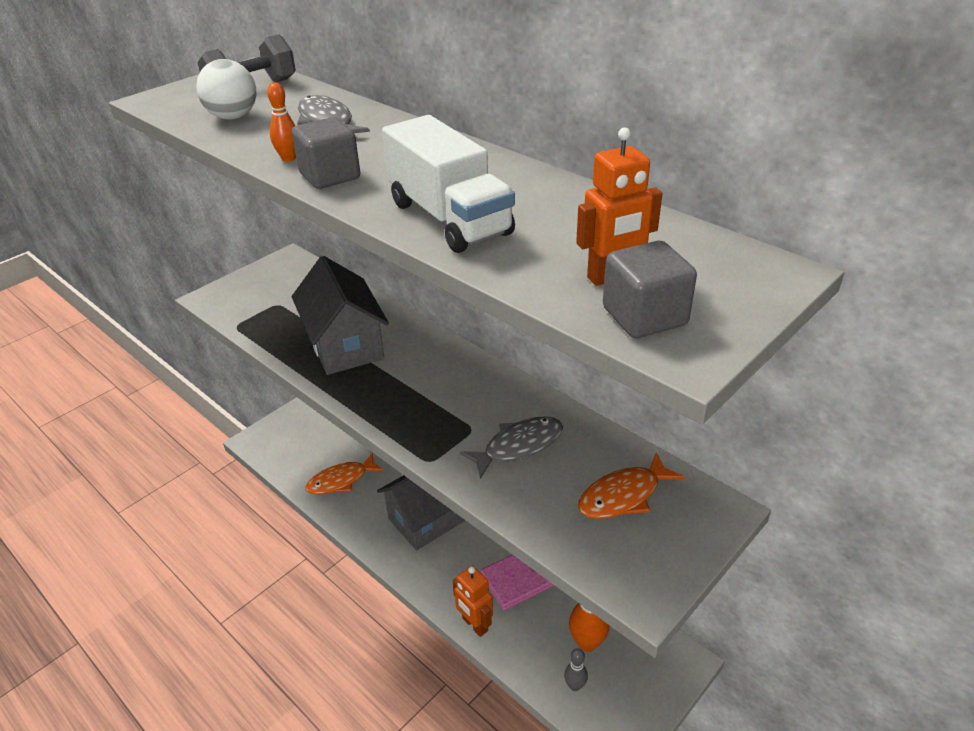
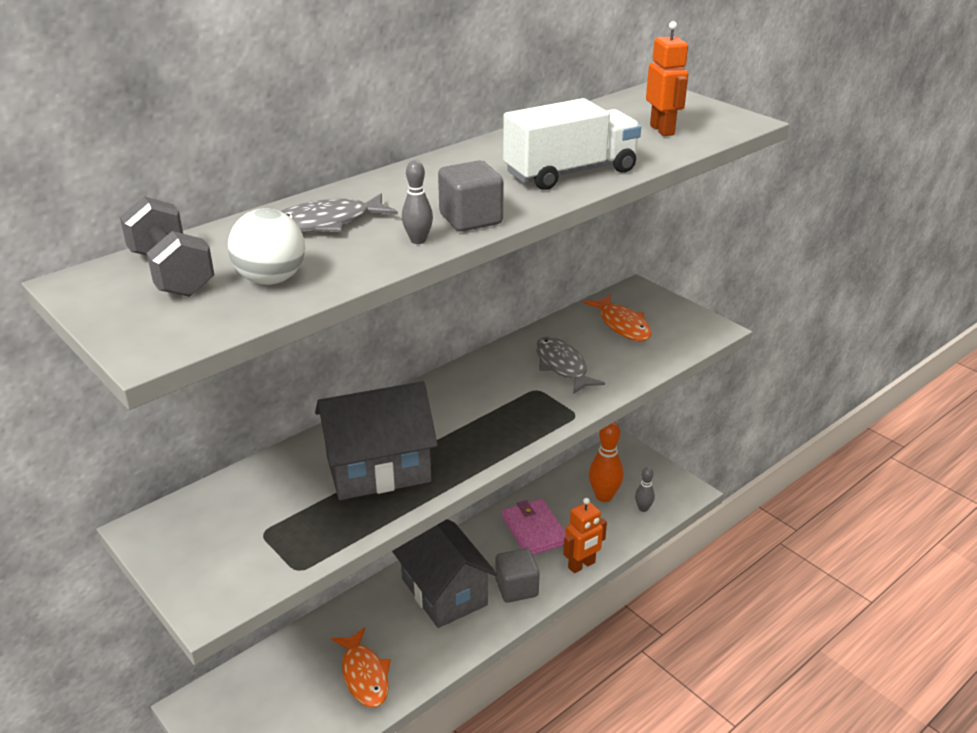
camera: 85 degrees left, 5 degrees down
orange bowling pin [267,83,296,162] -> grey bowling pin [402,160,433,244]
grey cube [603,241,697,338] -> grey cube moved to [495,548,540,603]

